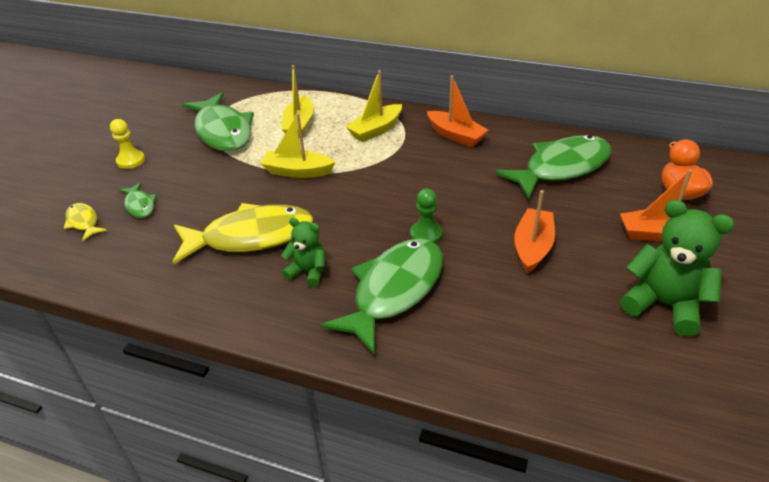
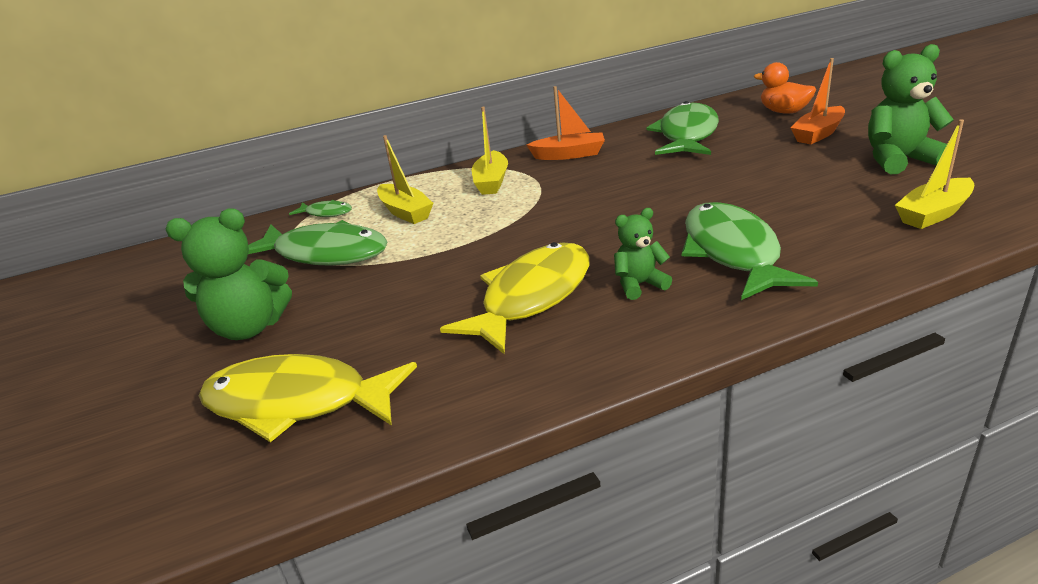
camera: 40 degrees left, 10 degrees down
yellow fish [64,203,107,241] -> yellow fish [199,354,417,442], size x2.18
yellow pawn [110,119,145,169] -> green teddy bear [165,209,292,340]
green fish [119,182,157,218] -> green fish moved to [289,200,352,217]
yellow boat [260,113,335,178] -> yellow boat moved to [895,119,974,229]
green pawn [410,189,442,244] -> none
orange boat [514,190,555,273] -> none

